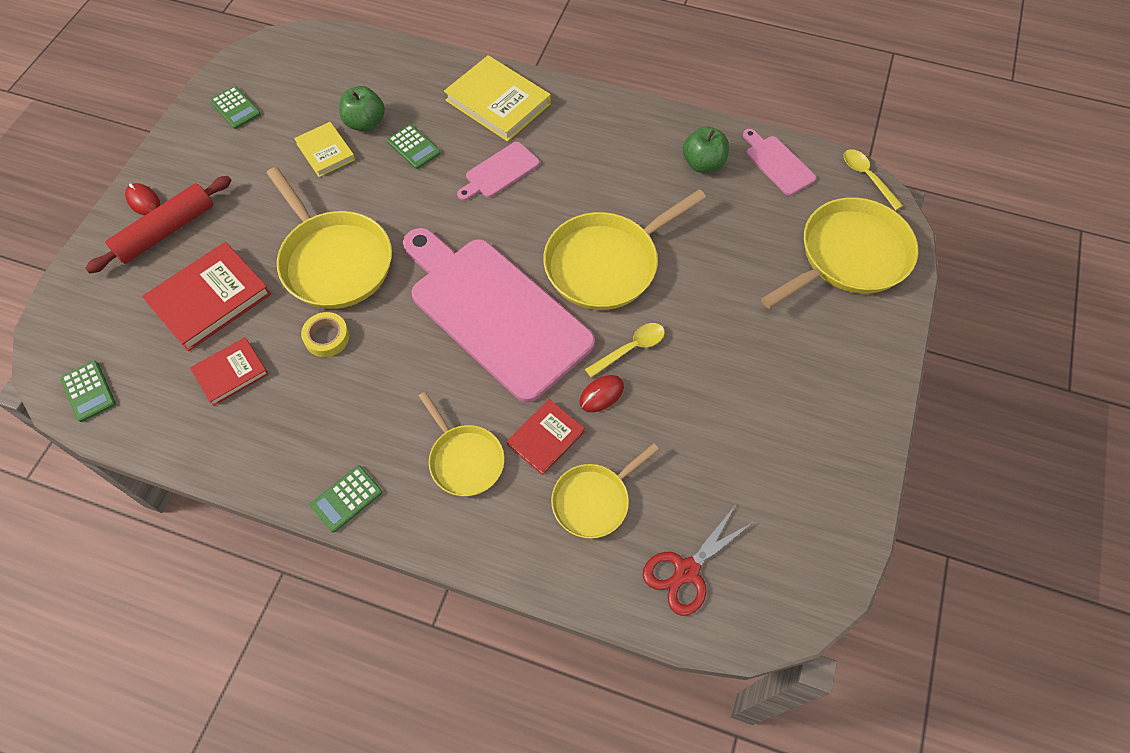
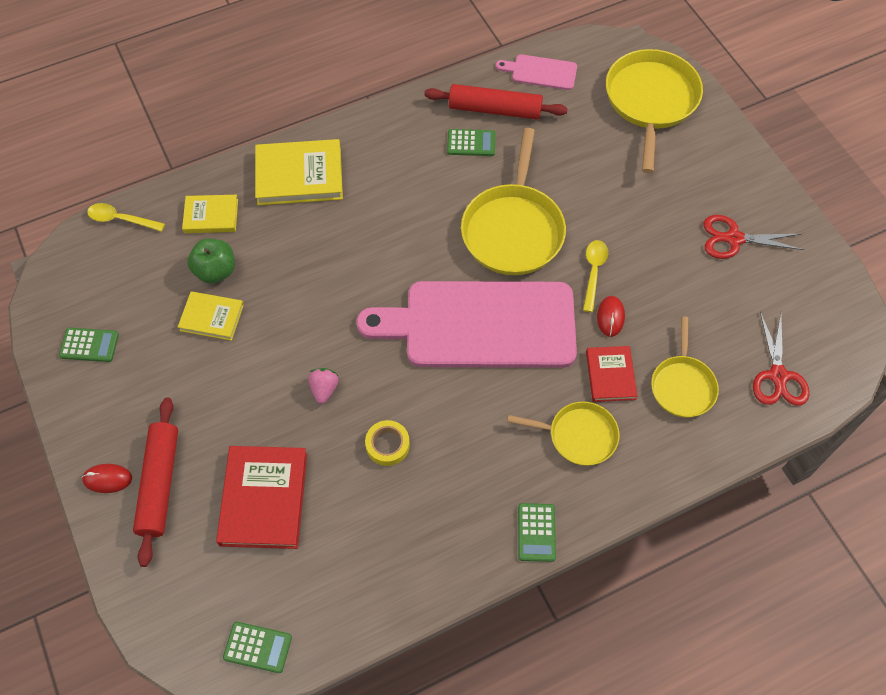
camera: 45 degrees left, 0 degrees up
red book [190,337,269,406] -> none
yellow pan [266,167,392,309] -> pink strawberry [308,368,339,404]
green calculator [387,124,441,169] -> green calculator moved to [447,129,495,156]
pink cutting board [457,142,540,201] -> none
green apple [683,126,729,173] -> red rolling pin [424,84,568,120]
yellow spoon [844,149,903,210] -> yellow spoon moved to [87,203,165,232]
none -> yellow book [182,195,238,233]
none -> red scissors [703,215,804,259]

